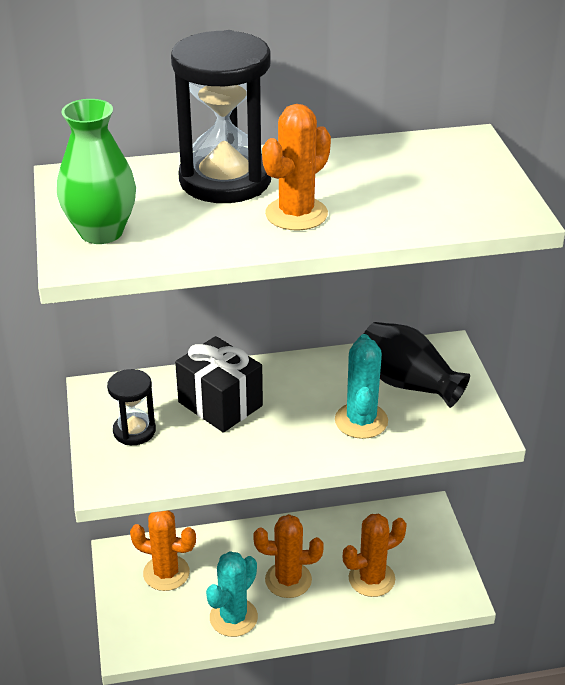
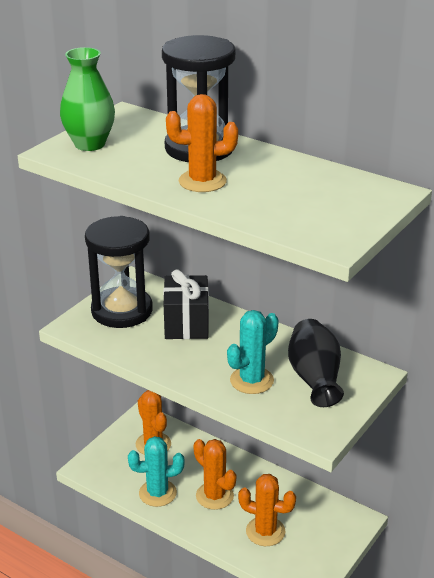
camera: 45 degrees right, 5 degrees down
black hourglass [107,369,156,445] -> black hourglass [85,216,153,328], size x1.95

